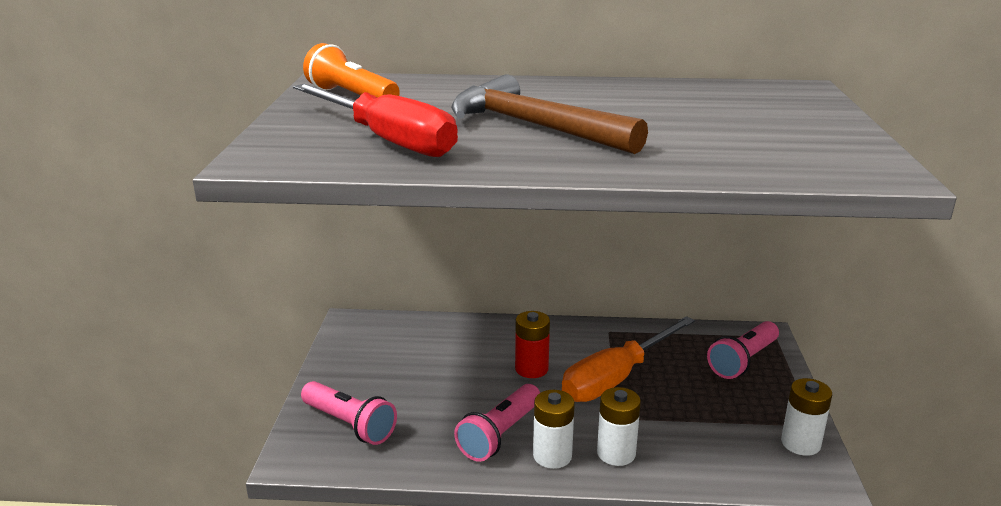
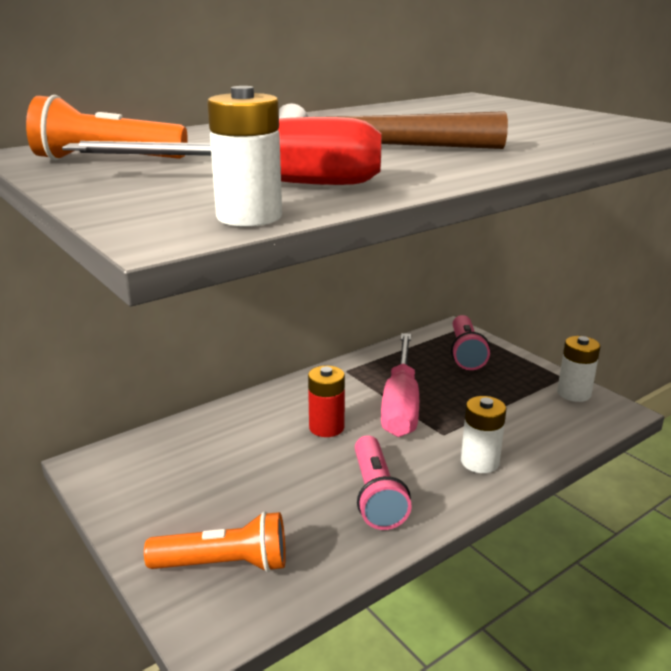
camera: 40 degrees left, 0 degrees up
pink flashlight [301,381,397,445] -> orange flashlight [144,511,286,572]
white battery [533,390,575,469] -> white battery moved to [207,86,282,227]
orange screwdriver [562,316,695,402] -> pink screwdriver [381,333,419,437]

